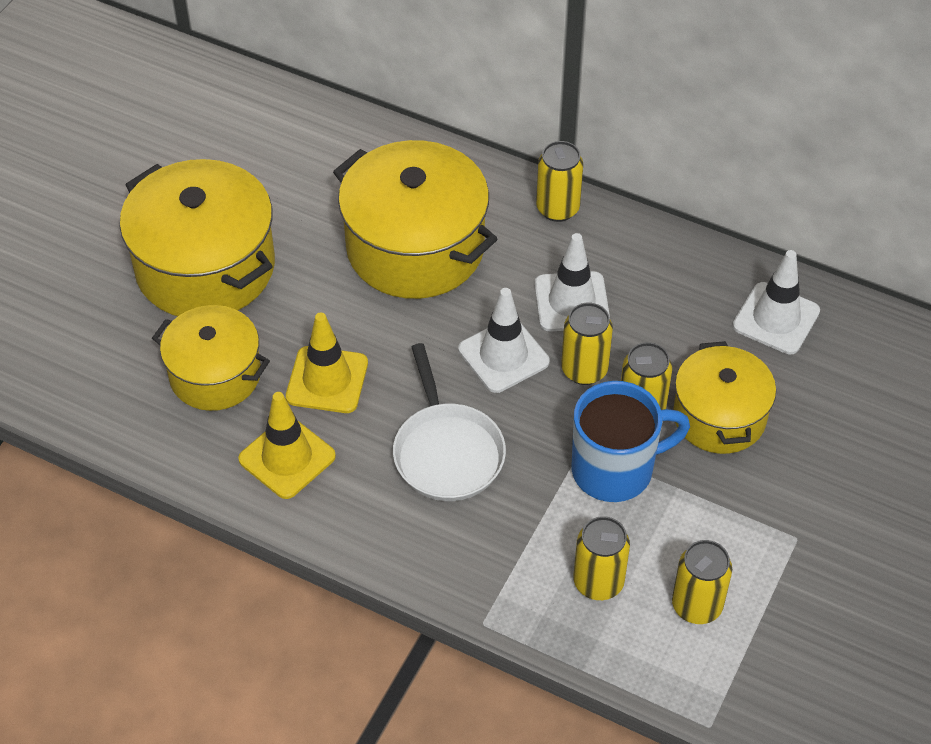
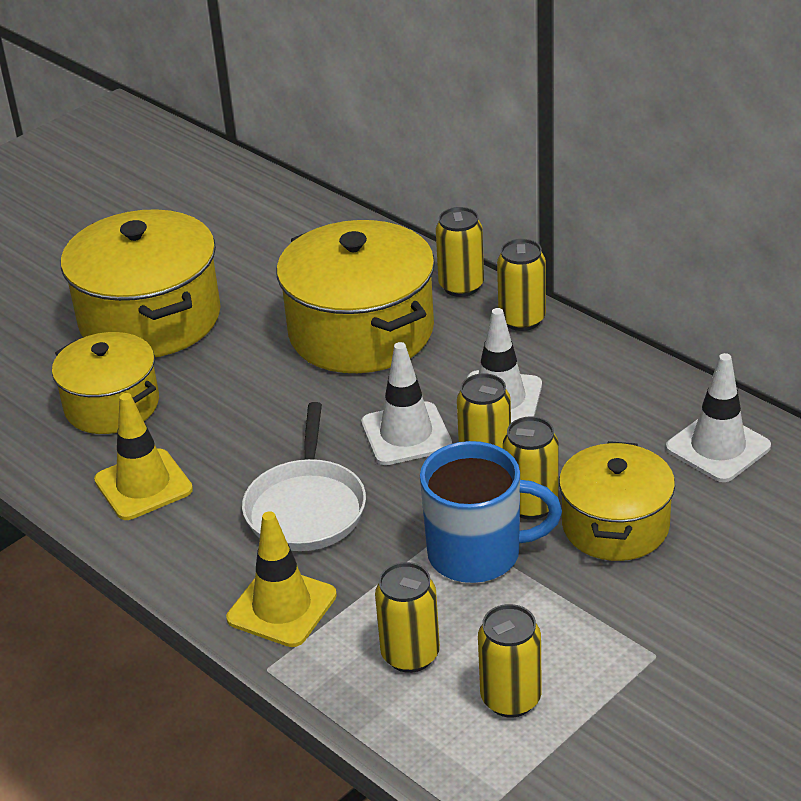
camera: 20 degrees right, 15 degrees down
yellow traffic cone [286,313,368,413] -> yellow traffic cone moved to [226,511,337,647]
none -> yellow can [436,207,484,297]

